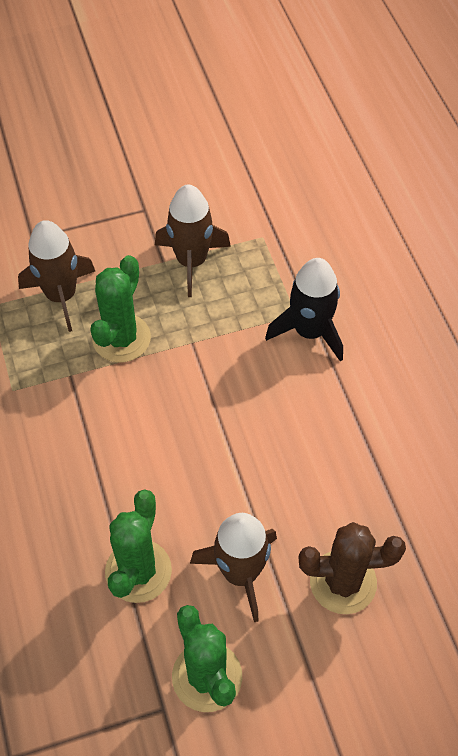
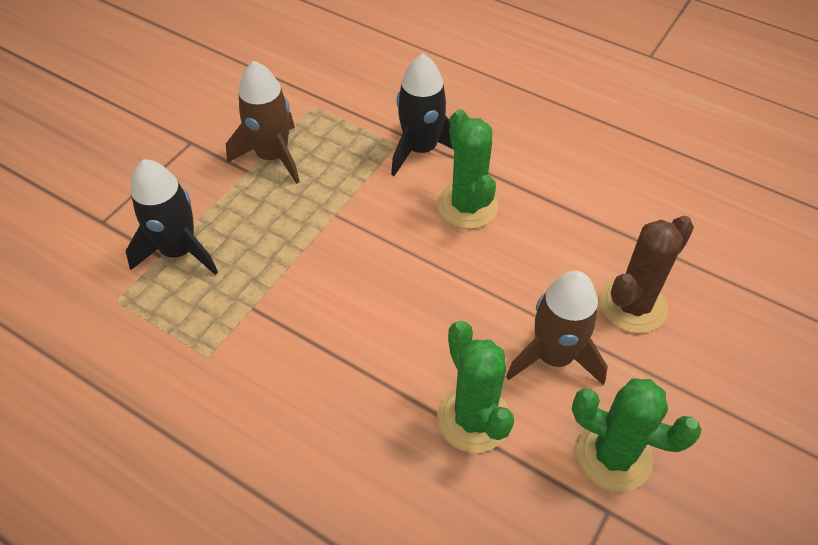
camera: 40 degrees left, 5 degrees down
brown rocket [18,220,95,332] -> black rocket [126,159,218,275]
green cactus [90,255,151,362] -> green cactus moved to [437,109,498,229]

